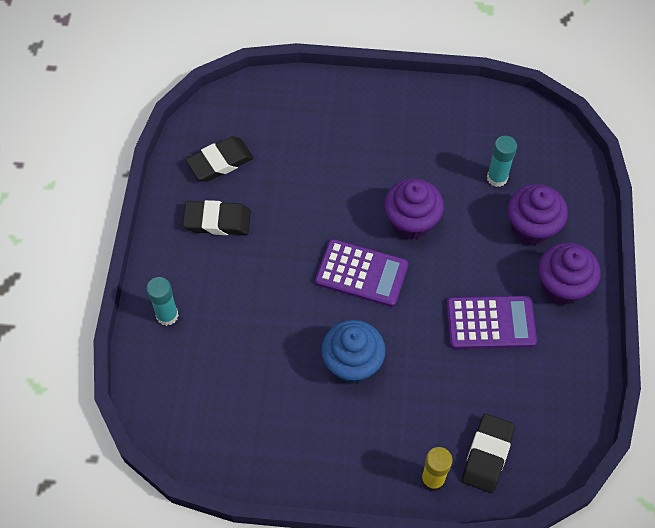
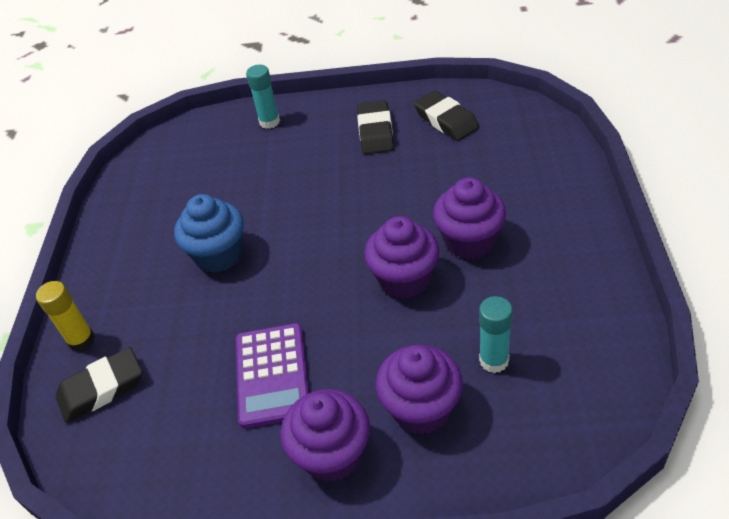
camera: 90 degrees right, 15 degrees down
purple calculator [315,239,408,307] -> none
black eraser [462,414,515,493] -> black eraser turned 45 degrees counterclockwise [56,347,142,423]
none -> purple cupcake [433,177,506,259]

